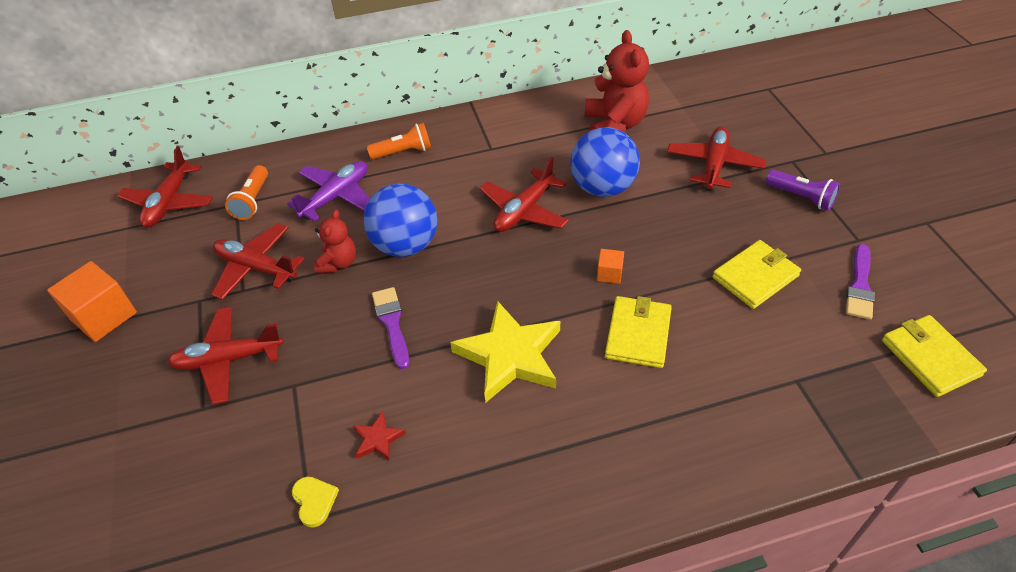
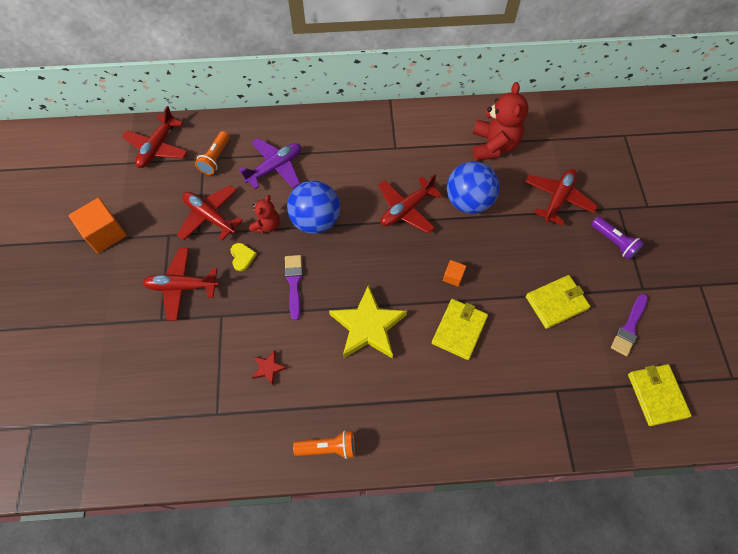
camera: 10 degrees right, 15 degrees up
yellow heart [292,477,339,527] -> yellow heart moved to [231,243,257,271]
orange flashlight [367,123,431,160] -> orange flashlight moved to [293,430,355,459]

